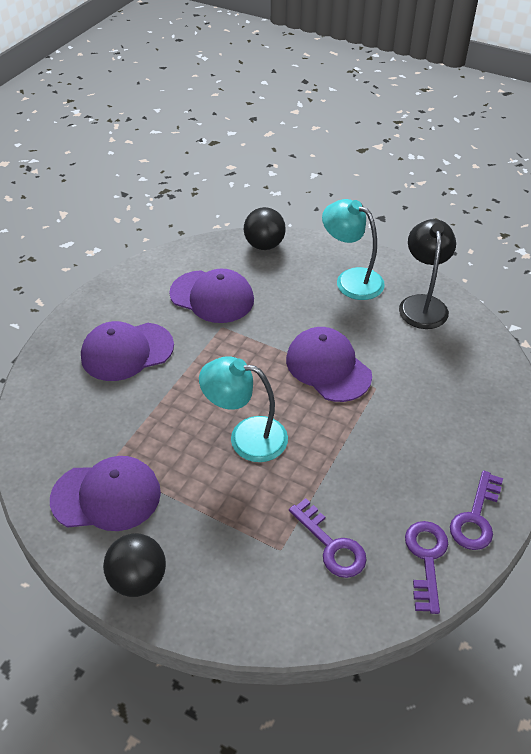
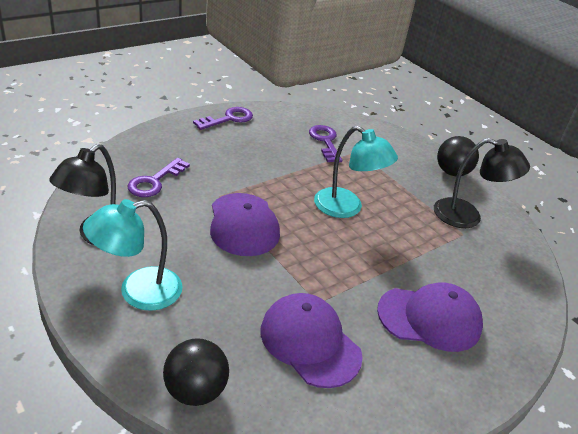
camera: 160 degrees left, 10 degrees down
purple cap [50,456,161,531] -> black lamp [434,138,530,228]
turquoise lamp [322,199,385,300] -> turquoise lamp turned 90 degrees clockwise [83,199,182,311]
purple key [405,521,448,614] -> purple key moved to [128,158,190,197]

